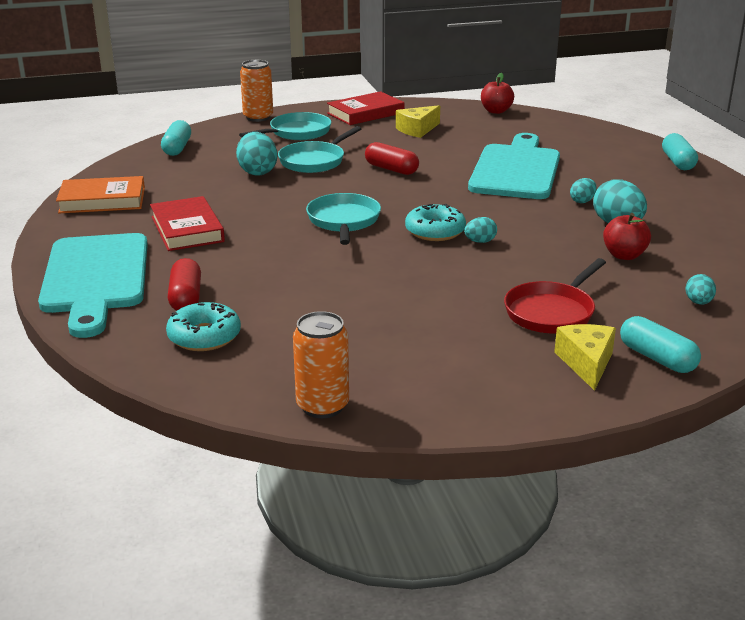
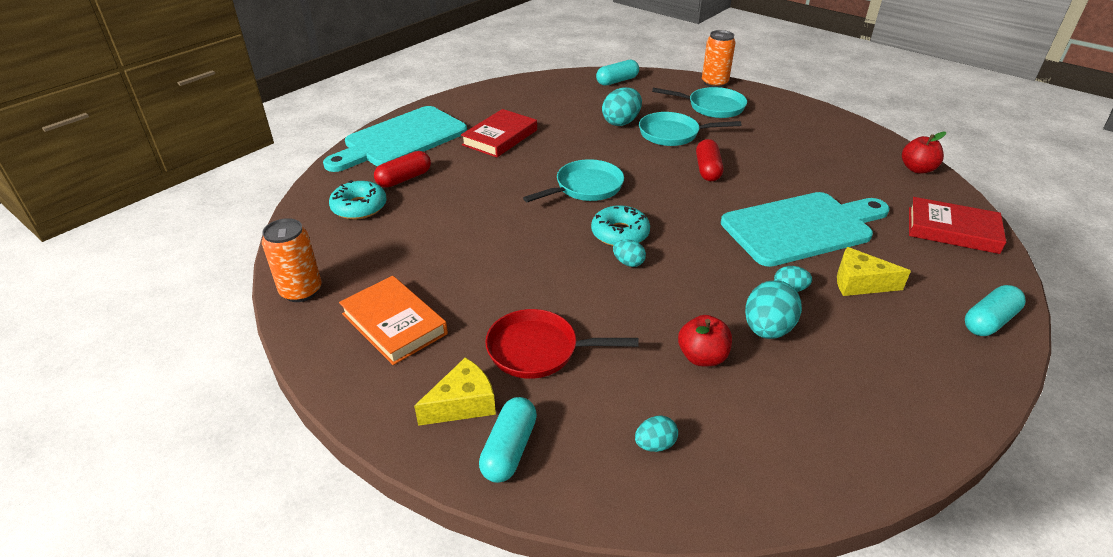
camera: 55 degrees right, 10 degrees up
orange book [56,176,145,213] -> orange book moved to [339,276,448,365]
red book [327,91,405,125] -> red book moved to [909,197,1006,254]
yellow cheese [396,105,440,138] -> yellow cheese moved to [837,247,911,296]

